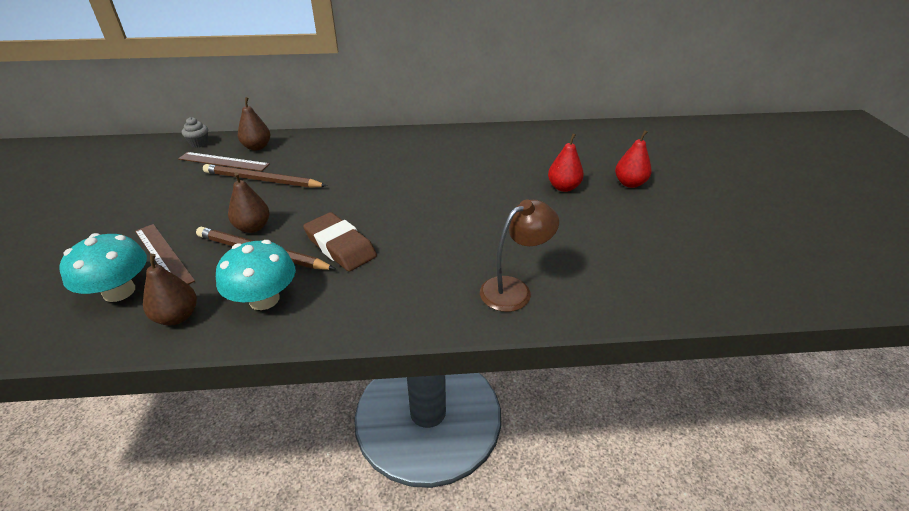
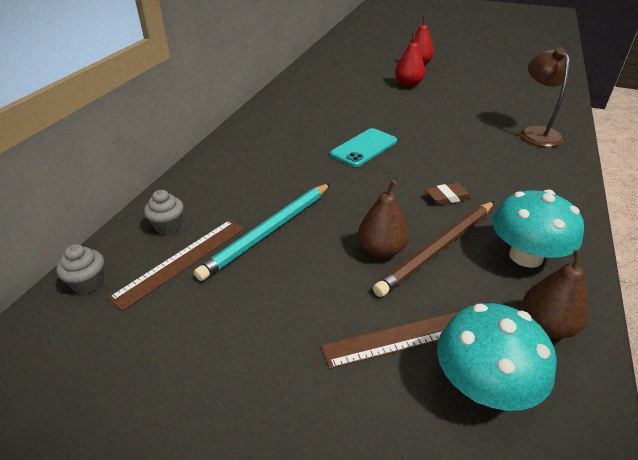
camera: 65 degrees left, 0 degrees up
brown pencil [203,164,327,188] -> turquoise pencil [194,183,330,281]
brown pear [238,97,270,151] -> grey cupcake [144,190,184,234]
brown eraser [303,212,377,271] -> brown eraser [425,183,472,205], size x0.53
none -> turquoise phone [330,128,397,167]

